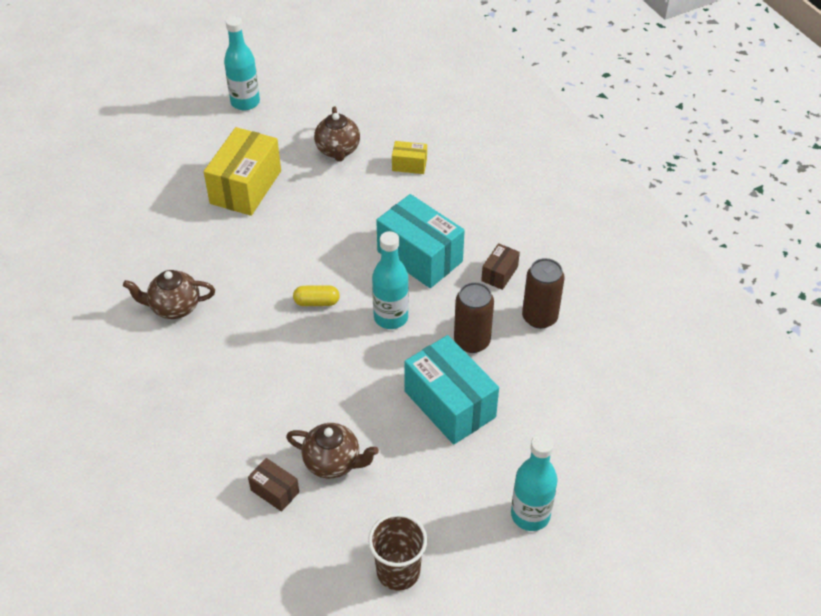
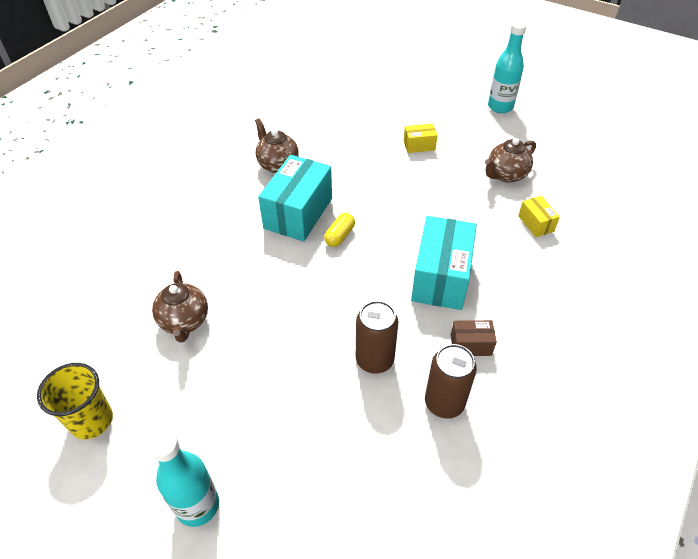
camera: 60 degrees right, 0 degrees up
yellow box [204,127,281,216] -> yellow box [403,123,438,153], size x0.48
brown box [248,458,299,512] -> none
yellow capsule [293,285,340,306] -> yellow capsule turned 60 degrees clockwise [324,213,355,247]
brown cup [368,513,427,591] -> yellow cup [37,363,113,439]
turquoise bottle [372,231,409,329] -> none
turquoise box [404,335,499,445] -> turquoise box moved to [258,155,332,241]

